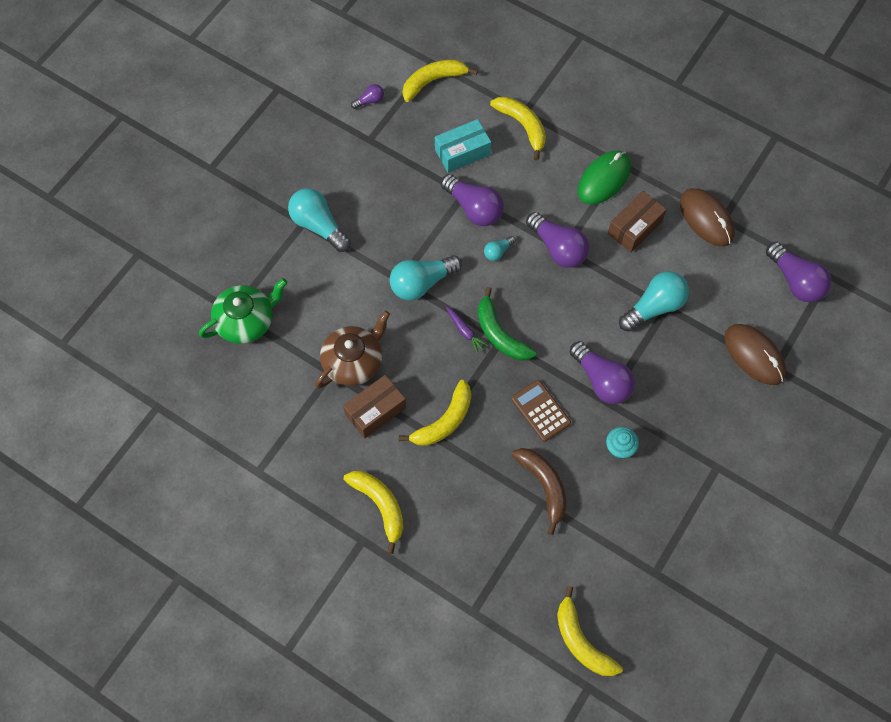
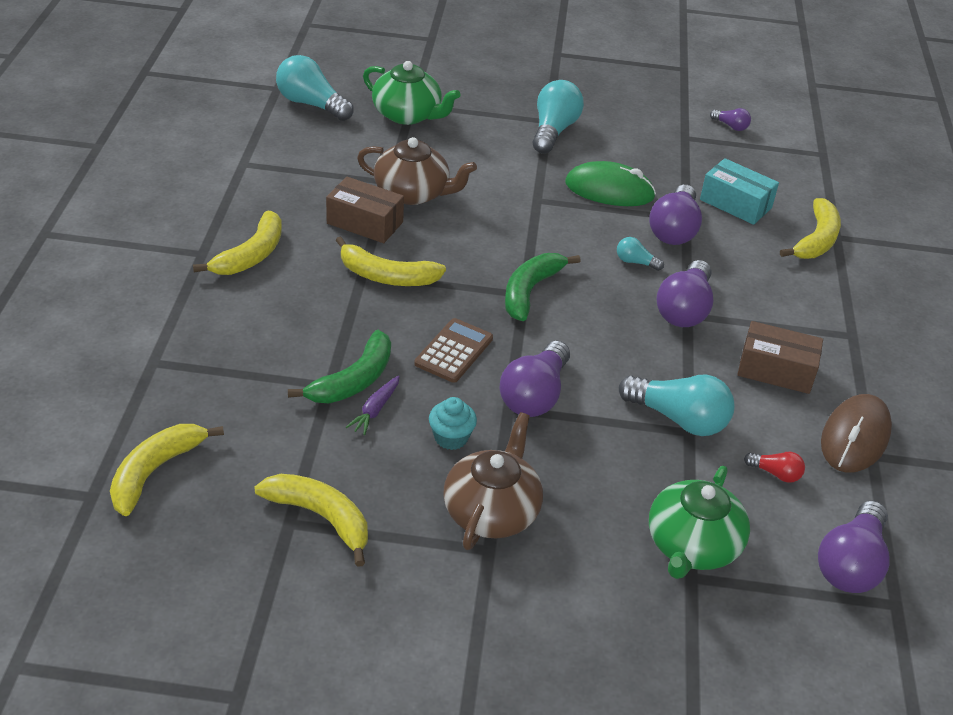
camera: 60 degrees right, 25 degrees down
turquoise light bulb [390,255,462,300] -> turquoise light bulb moved to [276,55,354,121]
yellow banana [403,59,478,102] -> yellow banana moved to [254,474,368,567]
purple carrot [446,307,489,354] -> purple carrot moved to [346,375,400,435]
brown banana [512,448,566,535] -> green banana [288,330,391,404]
green mouse [578,151,631,205] -> green mouse moved to [565,161,656,206]
brown mouse [724,324,786,385] -> green teapot [649,466,750,579]
none -> brown teapot [443,412,543,550]
none -> red light bulb [744,452,805,483]

